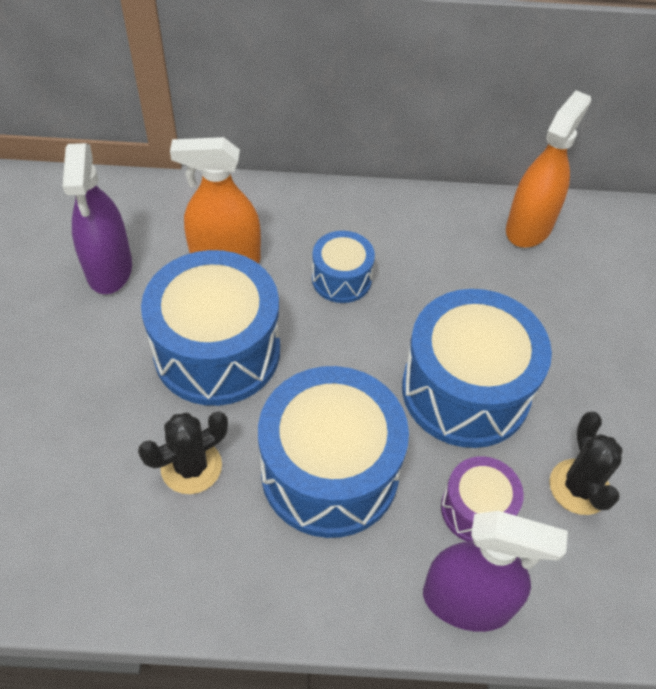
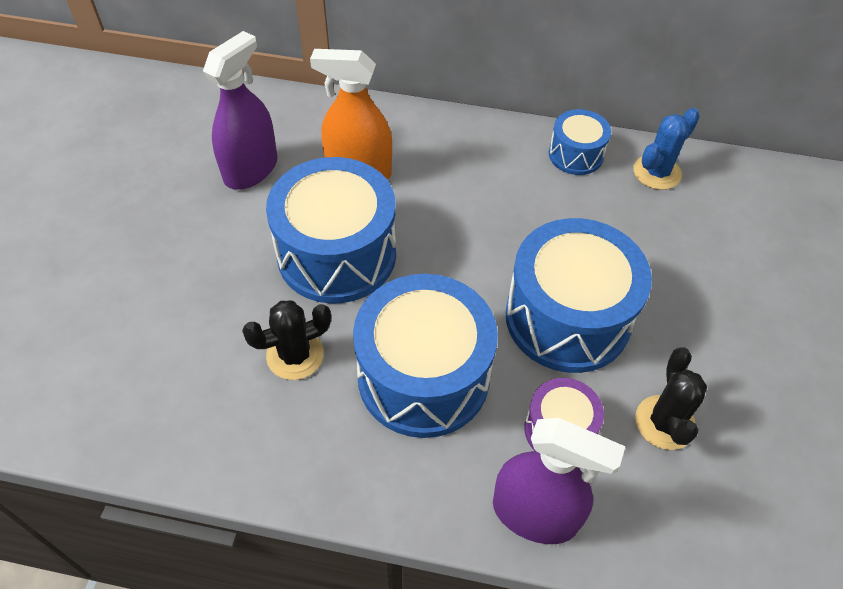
camera: 10 degrees right, 0 degrees up
purple spray bottle [63,143,132,294] -> purple spray bottle turned 150 degrees counterclockwise [203,31,278,189]
blue drum [312,231,375,303] -> blue drum moved to [549,109,611,175]
orange spray bottle [506,90,591,248] -> blue cactus [633,108,700,190]

